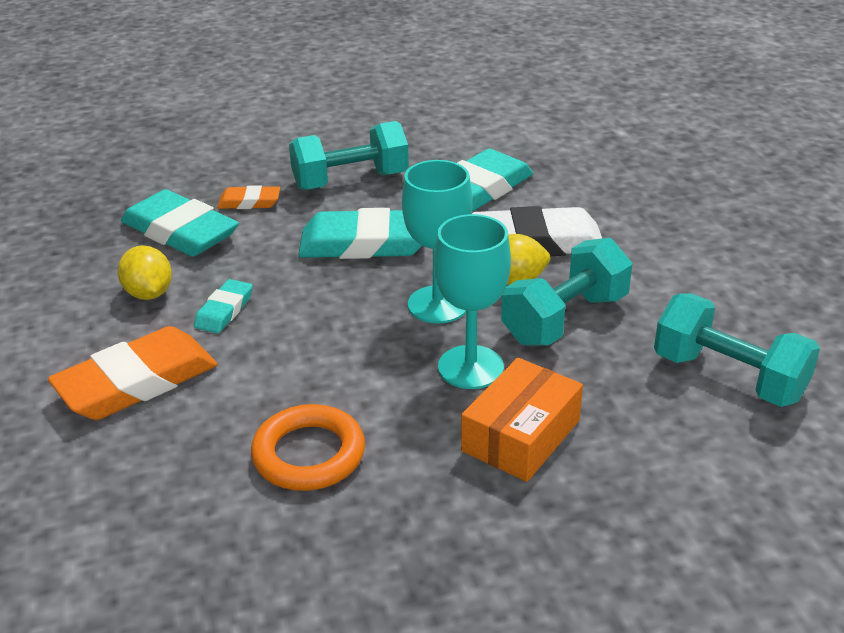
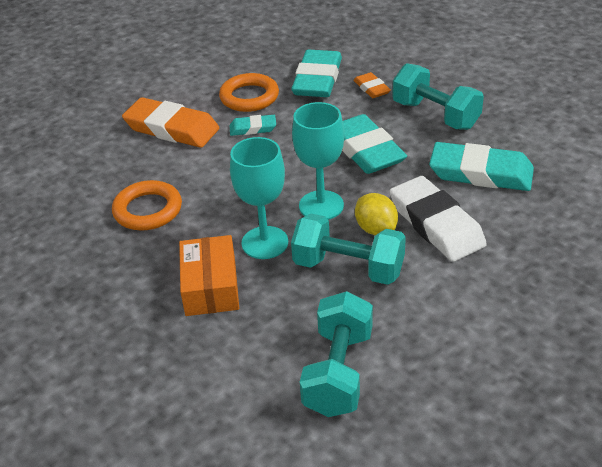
camera: 65 degrees right, 5 degrees up
yellow lemon [118,245,172,300] -> orange ring [219,73,279,112]
orange box [461,357,583,482] -> orange box turned 75 degrees clockwise [179,235,239,316]

